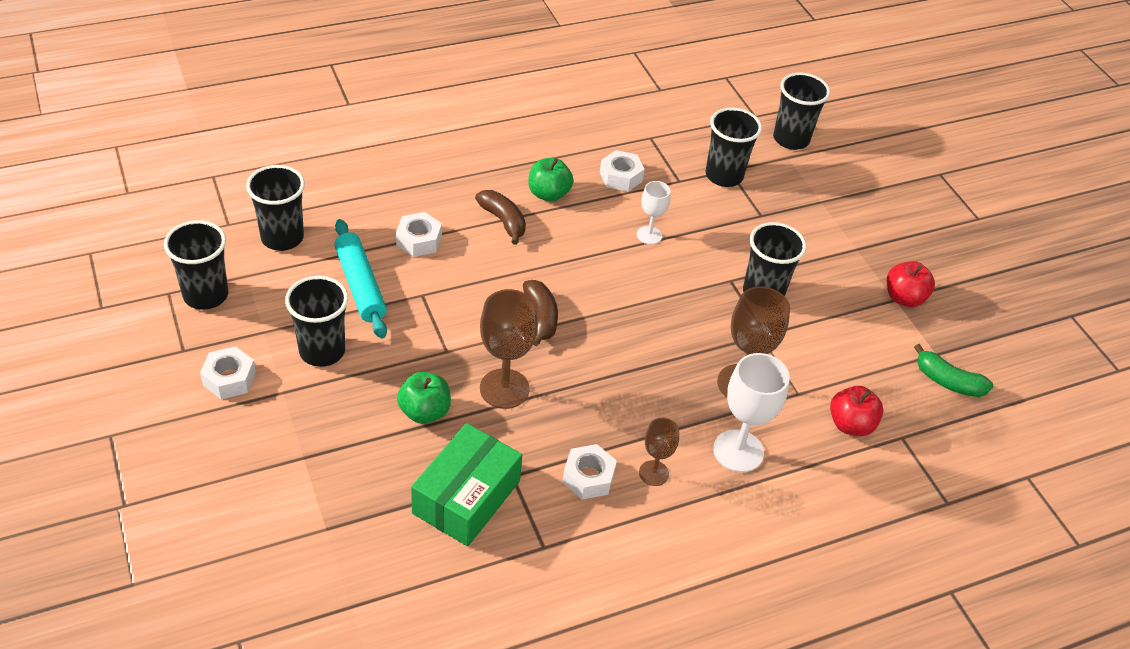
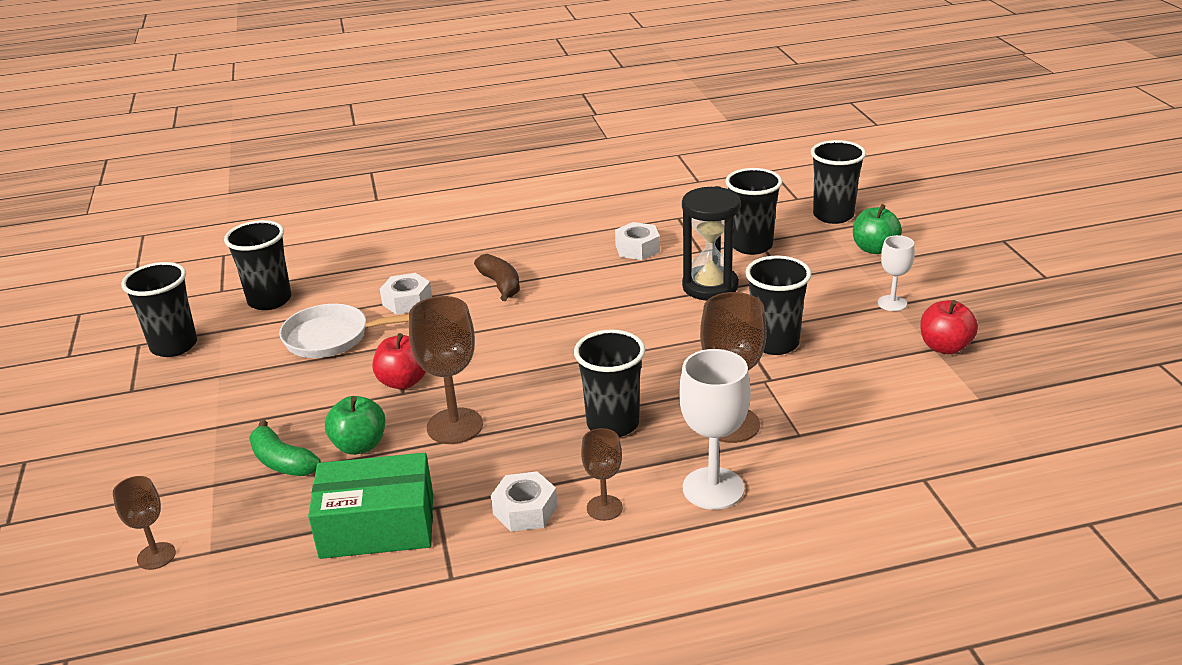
camera: 15 degrees right, 15 degrees down
white nut [200,346,256,399] -> none
black cup [285,276,348,367] -> black cup moved to [574,329,645,437]
turquoise rolling pin [334,219,387,339] -> white pan [279,304,409,358]
green box [411,423,522,546] -> green box turned 45 degrees clockwise [308,453,433,559]
brown banana [523,280,558,346] -> none
green apple [528,158,573,202] -> green apple moved to [853,204,902,254]
white goblet [637,181,671,244] -> white goblet moved to [878,235,915,311]
red apple [830,386,884,436] -> red apple moved to [373,333,426,389]
green banana [914,344,993,397] -> green banana moved to [249,420,321,476]
none -> brown goblet [113,476,176,570]
none -> black hourglass [682,186,741,300]

